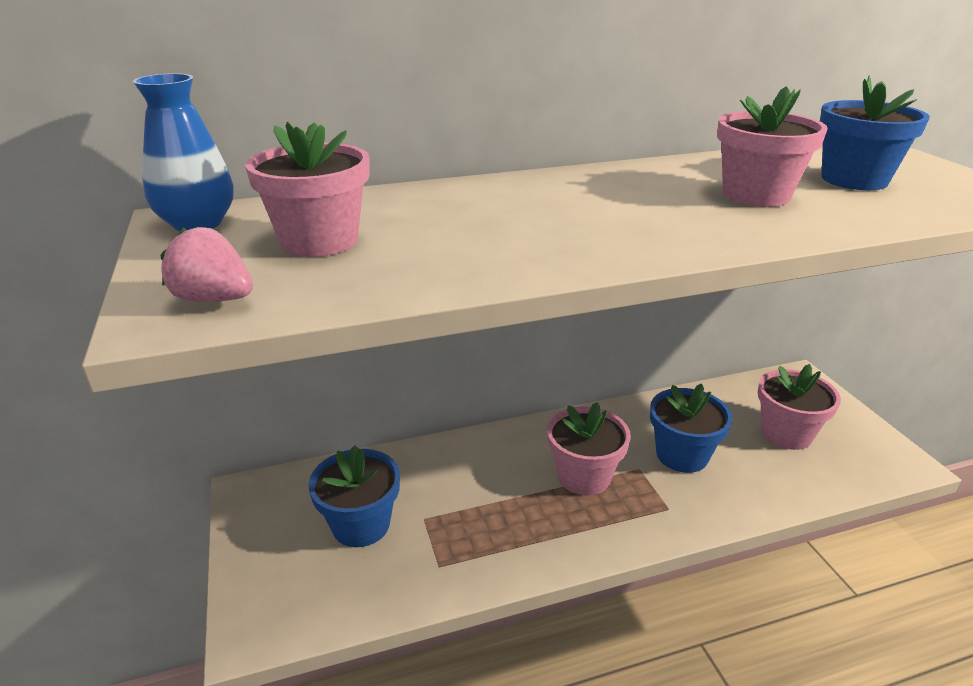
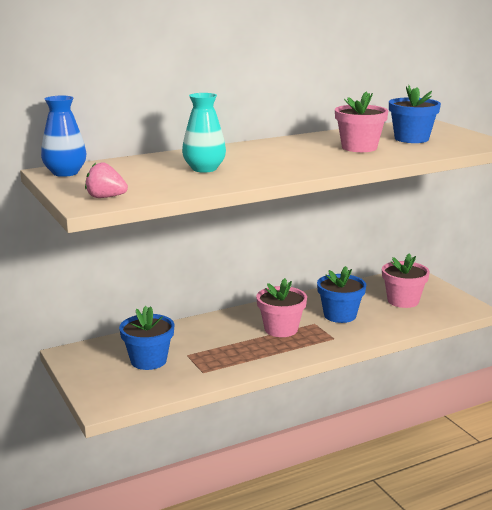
camera: 10 degrees left, 10 degrees down
pink flower pot [245,122,369,257] -> none
none -> turquoise vase [182,93,226,173]

